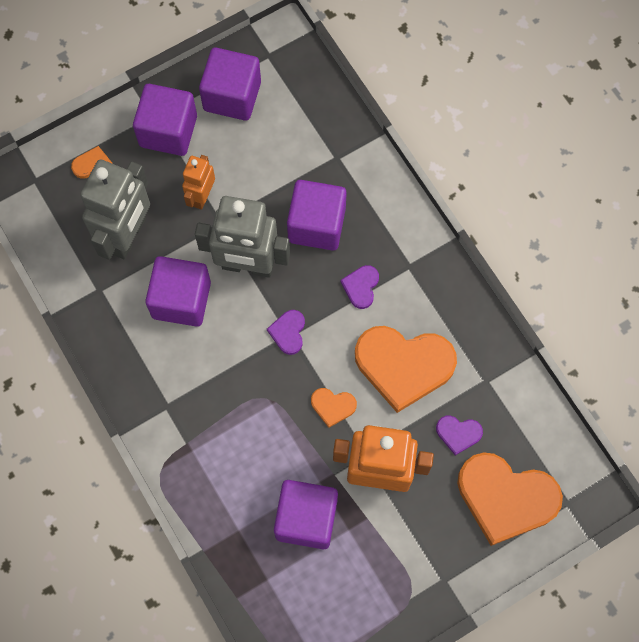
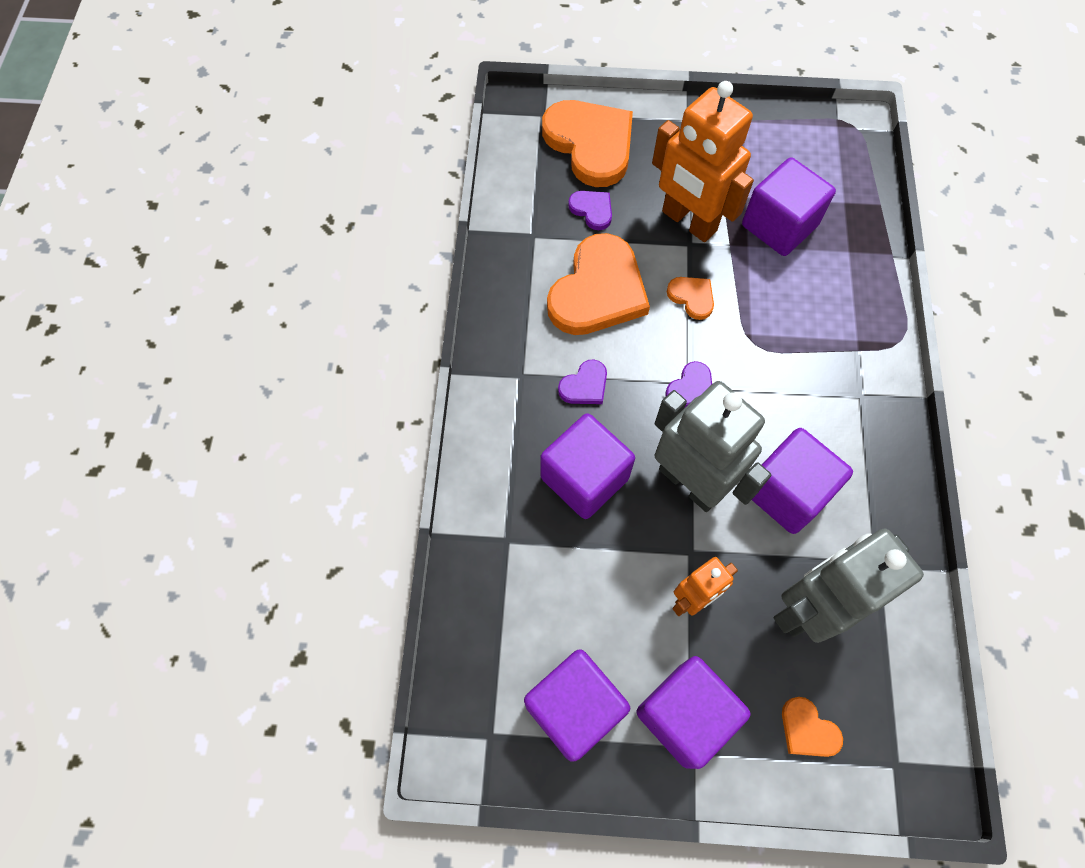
camera: 145 degrees left, 5 degrees down
orange heart [355,326,457,413] -> orange heart turned 75 degrees clockwise [547,233,650,335]

